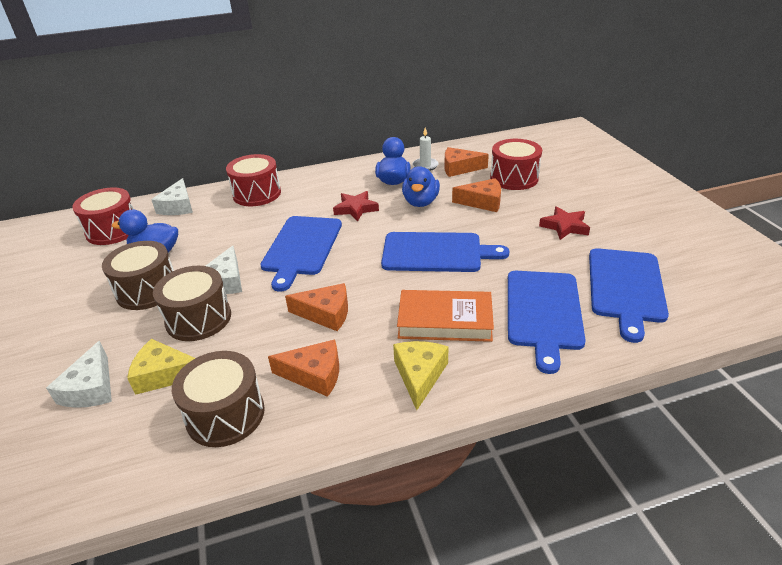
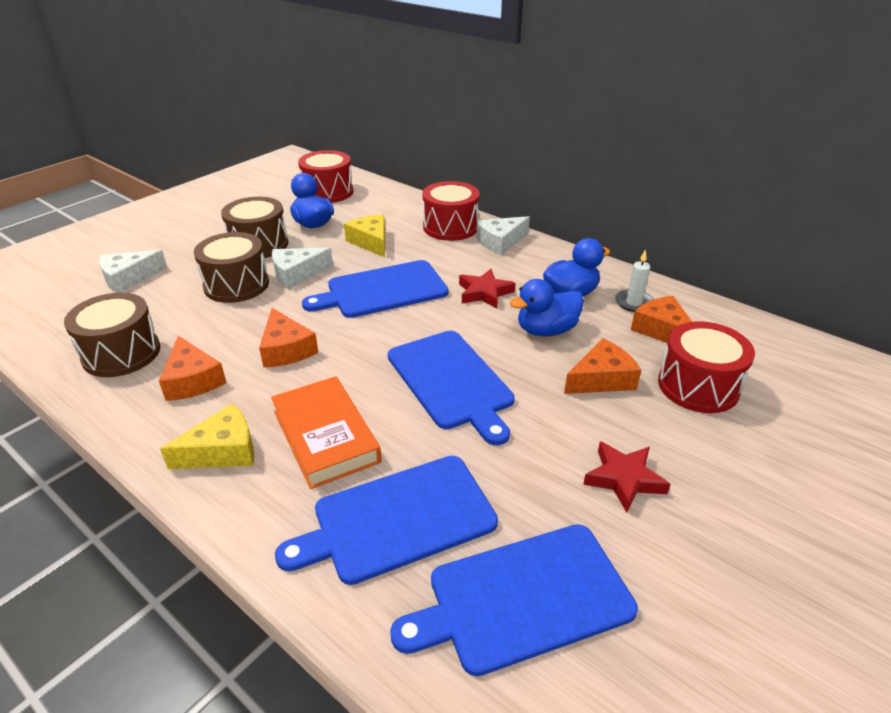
camera: 55 degrees right, 0 degrees up
yellow cheese [127,339,195,395] -> yellow cheese moved to [344,214,385,257]
white cheese [151,178,193,215] -> white cheese moved to [477,216,530,255]
orange cheese [452,178,501,212] -> orange cheese turned 90 degrees counterclockwise [564,338,641,394]

